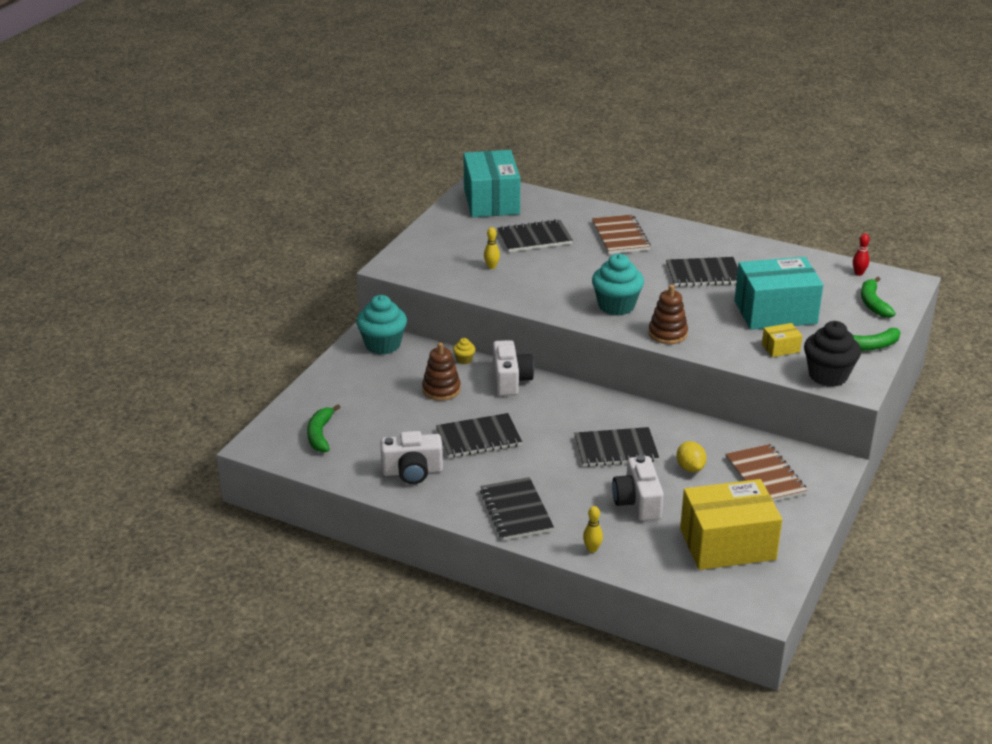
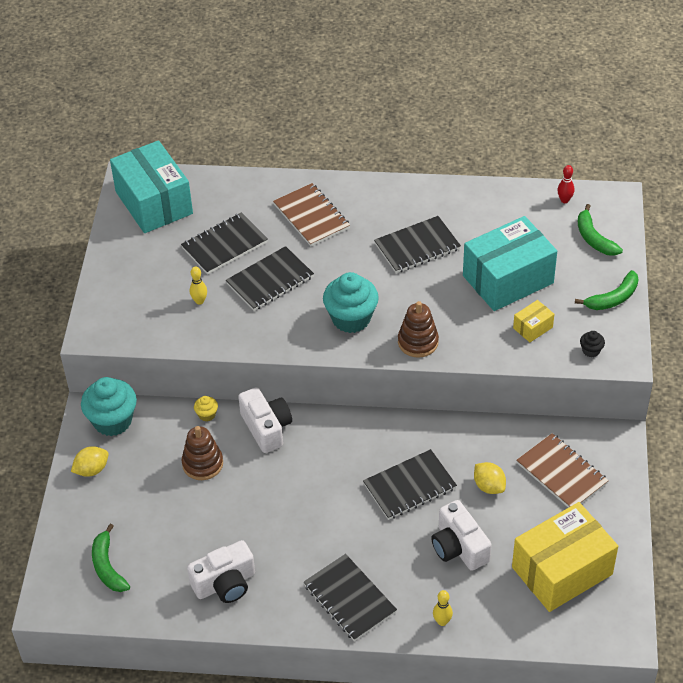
camera: 20 degrees left, 15 degrees up
black notebook [436,413,522,458] -> black notebook moved to [226,246,314,311]
black cupcake [804,321,861,387] -> black cupcake [580,331,605,357], size x0.44
none -> yellow lemon [71,446,109,477]

